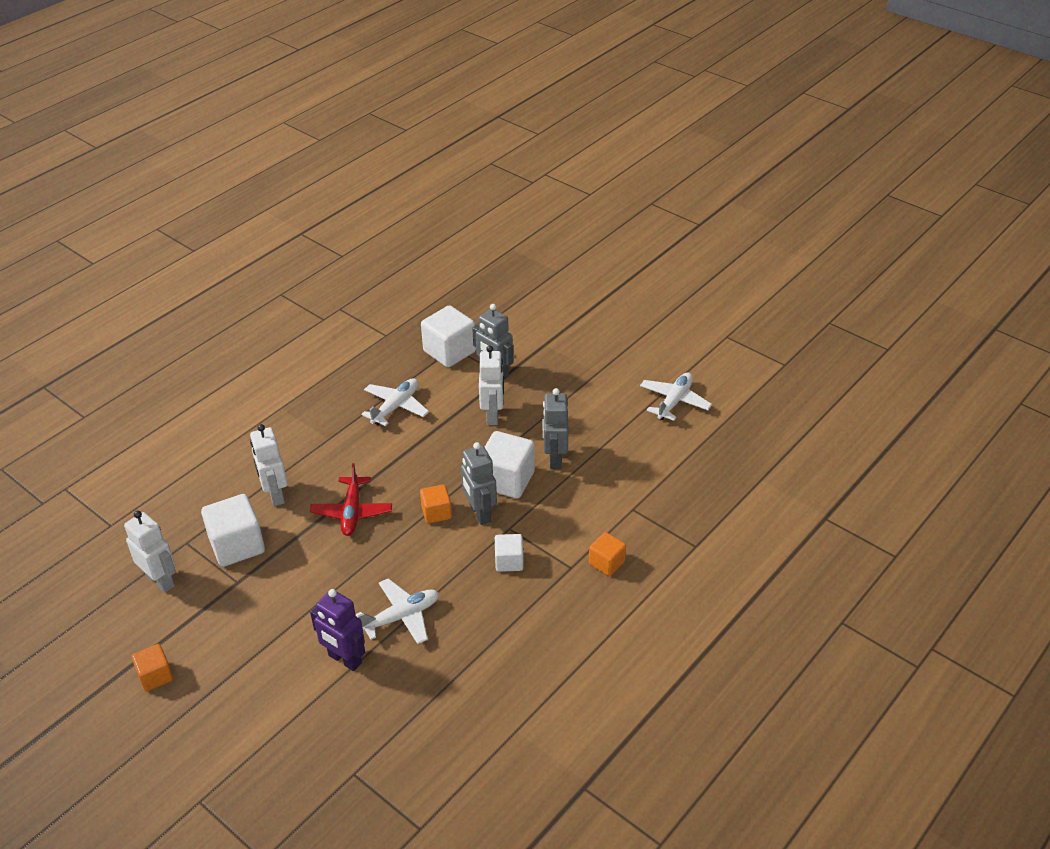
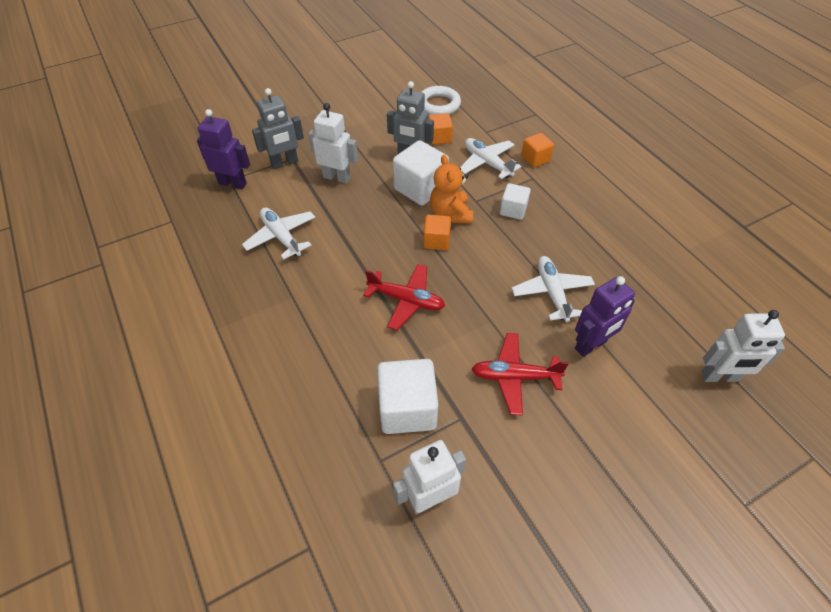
camera: 70 degrees left, 10 degrees up
orange cube [132,644,173,691] -> orange cube moved to [429,113,453,145]
white robot [250,424,288,506] -> white robot moved to [701,310,785,382]
white cube [421,305,476,367] -> purple robot [197,109,250,189]
grey robot [461,442,497,525] -> orange teddy bear [430,155,473,223]
white plane [640,372,712,421] -> white plane moved to [460,138,522,179]
none -> white ring [421,86,461,115]
none -> red plane [472,333,569,415]

